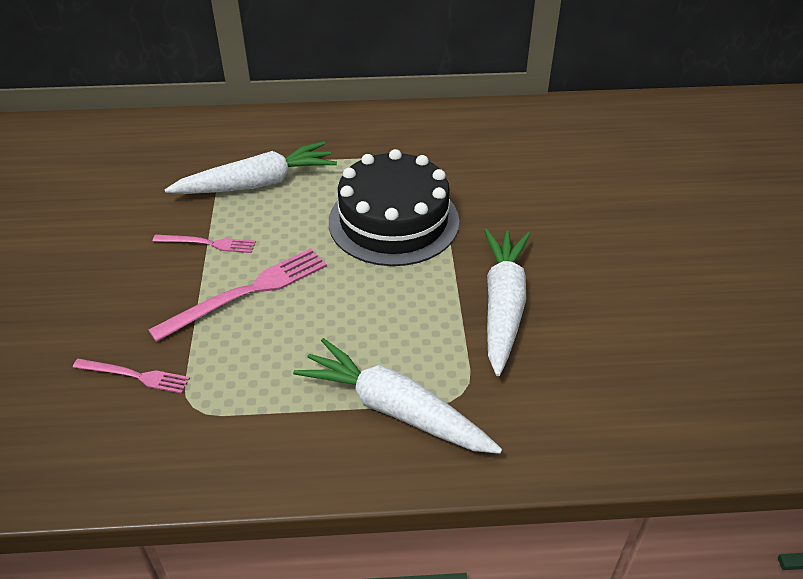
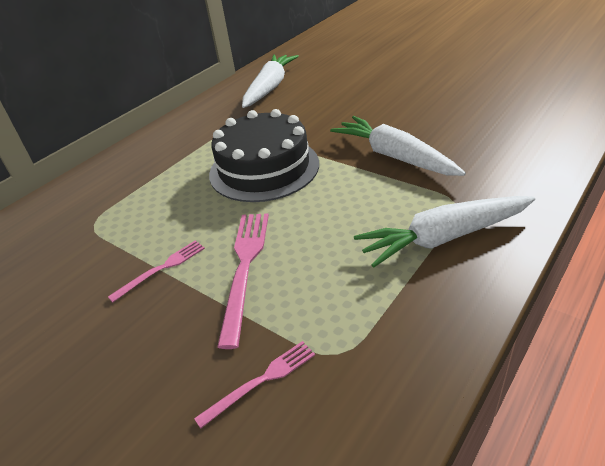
camera: 45 degrees left, 5 degrees down
white carrot [164,141,337,194] -> white carrot moved to [242,54,299,108]

